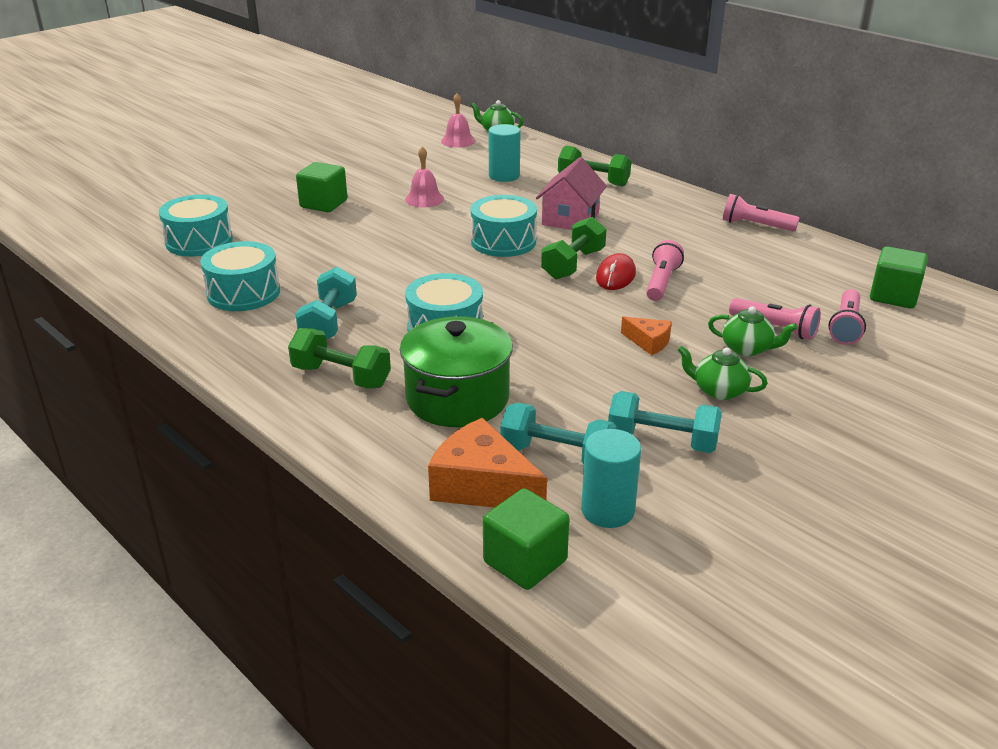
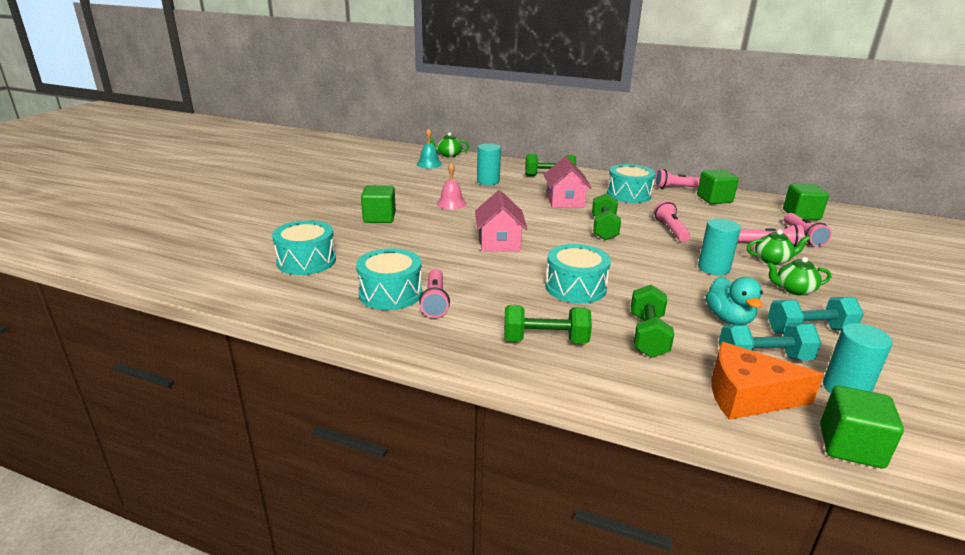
camera: 25 degrees left, 5 degrees down
turquoise dumbbell [295,267,357,340] -> none
green pot [400,316,513,427] -> green dumbbell [631,285,674,358]
pink bell [441,93,475,148] -> turquoise bell [417,128,442,168]
turquoise drum [471,195,537,257] -> turquoise drum moved to [607,164,655,203]
red mouse [596,253,636,290] -> none
orange cheese [621,316,672,355] -> turquoise cylinder [698,218,741,275]
none -> pink flashlight [419,269,450,318]
none -> pink house [475,190,527,251]
none -> green cube [697,170,739,204]
none -> turquoise duck [706,277,763,325]

